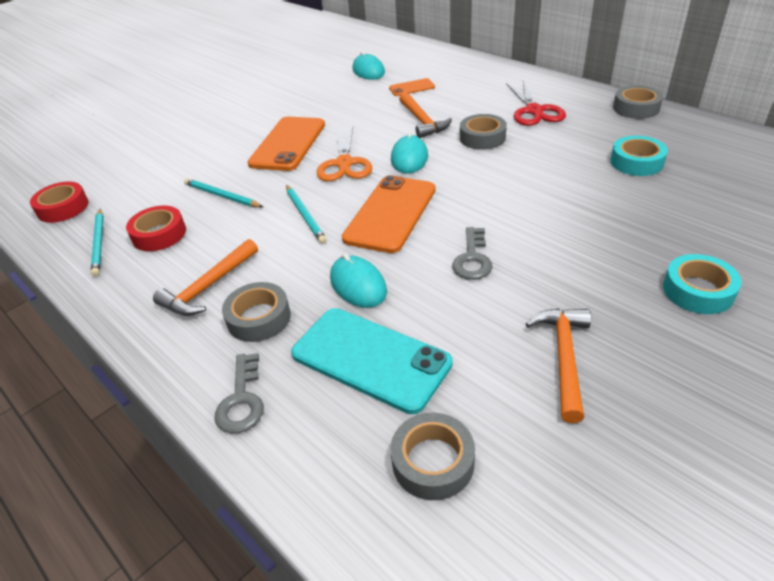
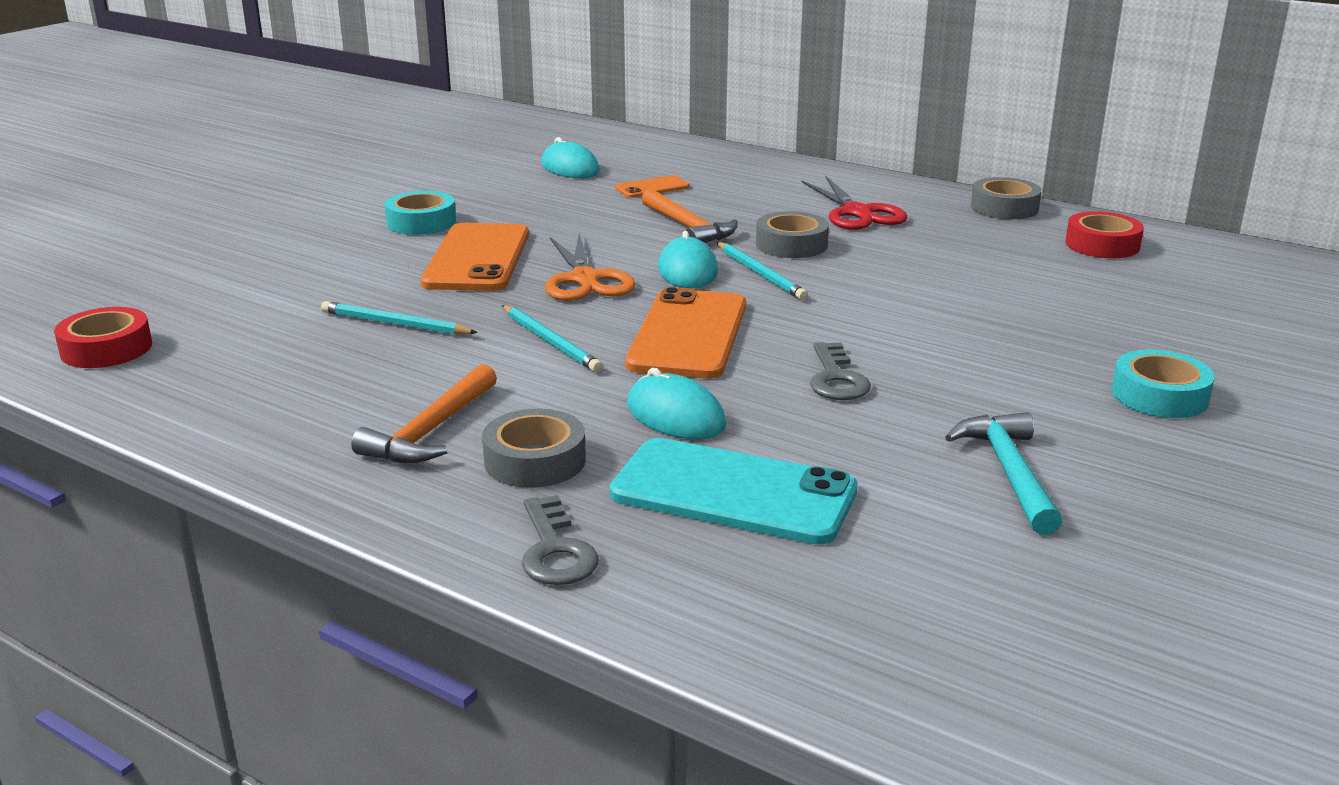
camera: 15 degrees left, 15 degrees down
turquoise pencil [91,209,104,276] -> turquoise pencil moved to [716,242,808,300]
red tape [126,205,186,251] -> red tape moved to [1065,211,1144,258]
grey tape [391,413,475,500] -> none
orange hammer [526,309,591,423] -> turquoise hammer [945,412,1063,535]
turquoise tape [610,136,668,176] -> turquoise tape moved to [384,191,456,235]

